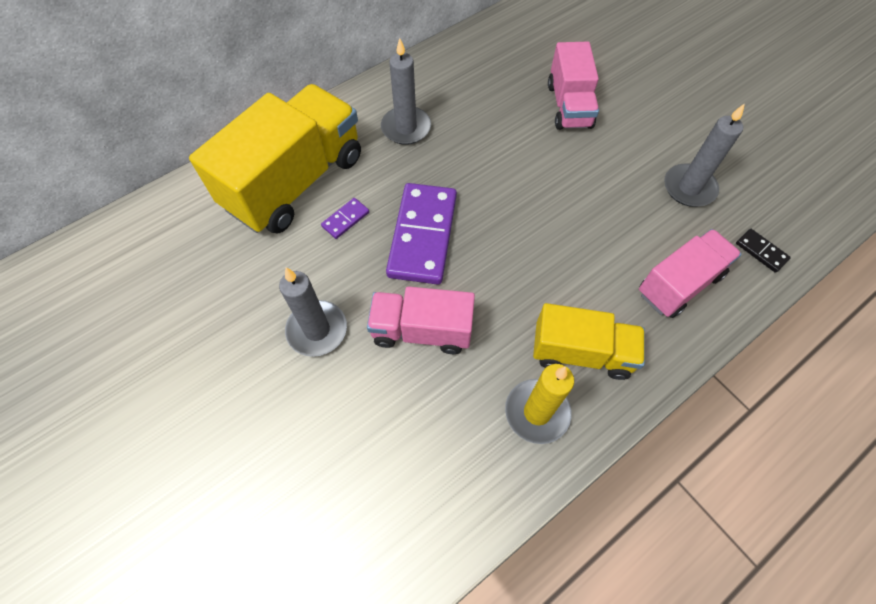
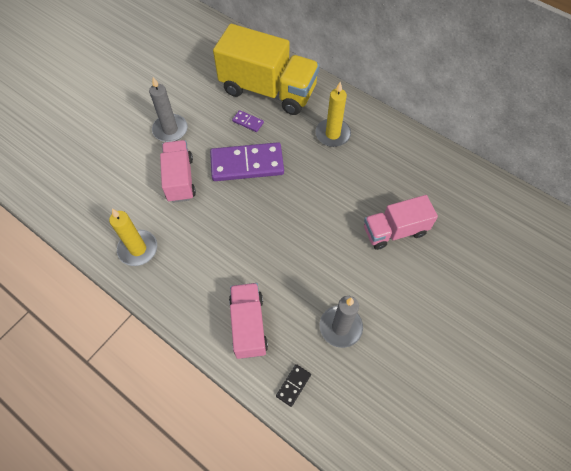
camera: 75 degrees right, 0 degrees up
grey candle [381,38,431,145] -> yellow candle [315,82,351,147]
yellow truck [533,303,645,380] -> none
pink truck [639,229,741,318] -> pink truck turned 135 degrees counterclockwise [229,283,268,359]

